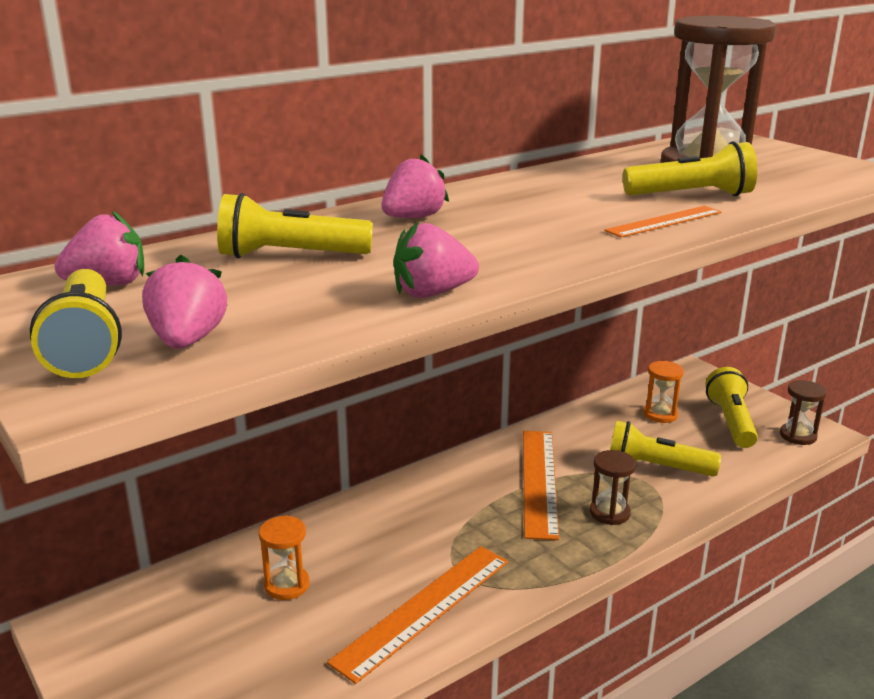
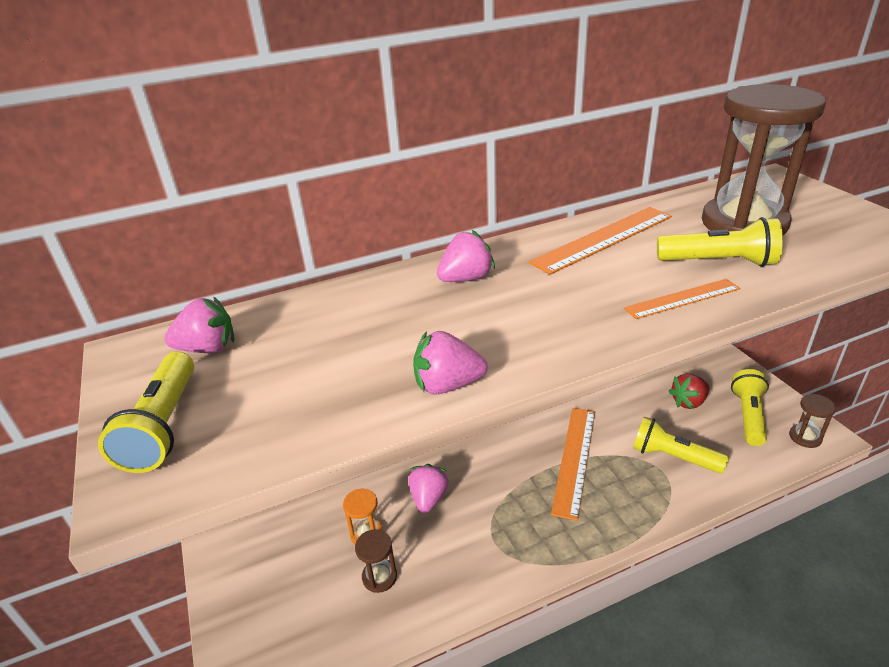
camera: 15 degrees right, 10 degrees up
pink strawberry [142,255,227,349] -> pink strawberry moved to [409,464,449,513]
yellow flashlight [217,193,373,258] -> none
orange ruler [327,546,508,684] -> orange ruler moved to [529,207,672,275]
brown hourglass [590,450,636,525] -> brown hourglass moved to [355,529,397,593]
orange hourglass [643,361,684,423] -> red strawberry [669,374,709,409]

